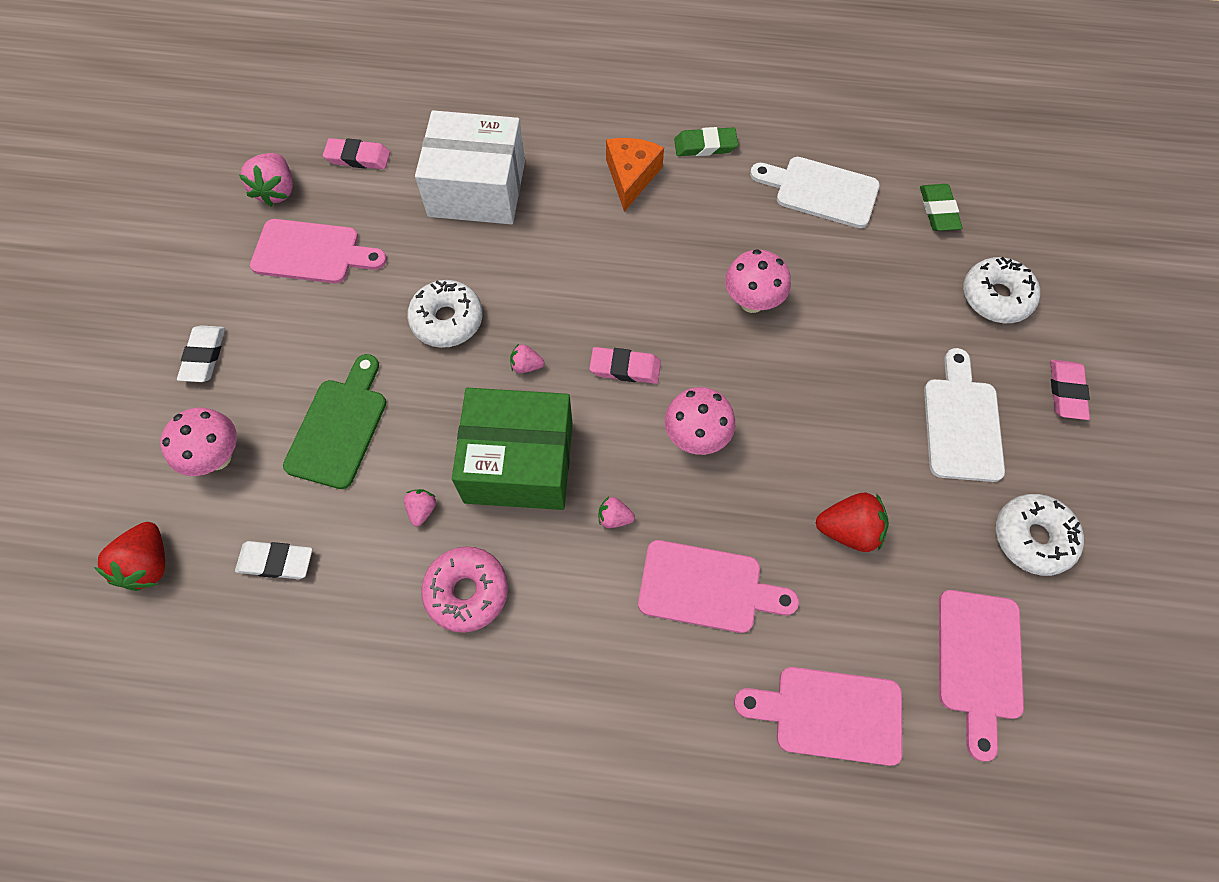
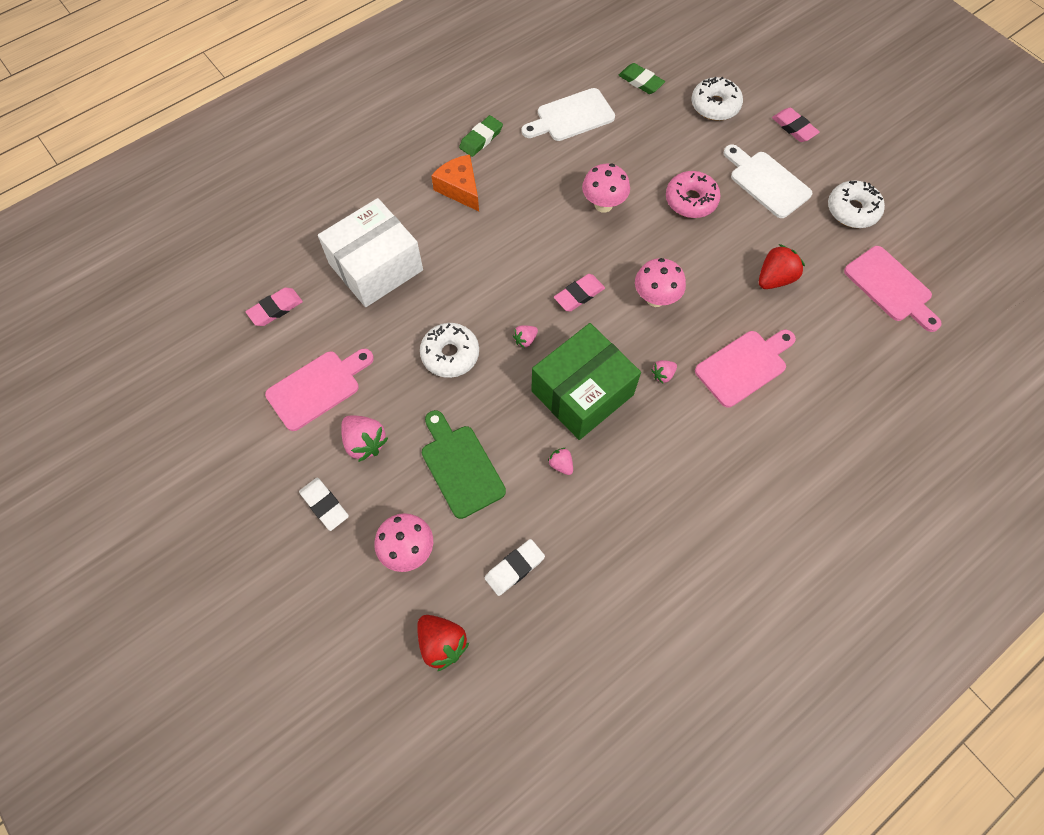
camera: 45 degrees left, 0 degrees up
pink strawberry [239,153,293,207] -> pink strawberry moved to [341,415,388,462]
pink donut [421,547,508,633] -> pink donut moved to [666,171,721,218]
pink cutting board [734,667,902,766] -> none

